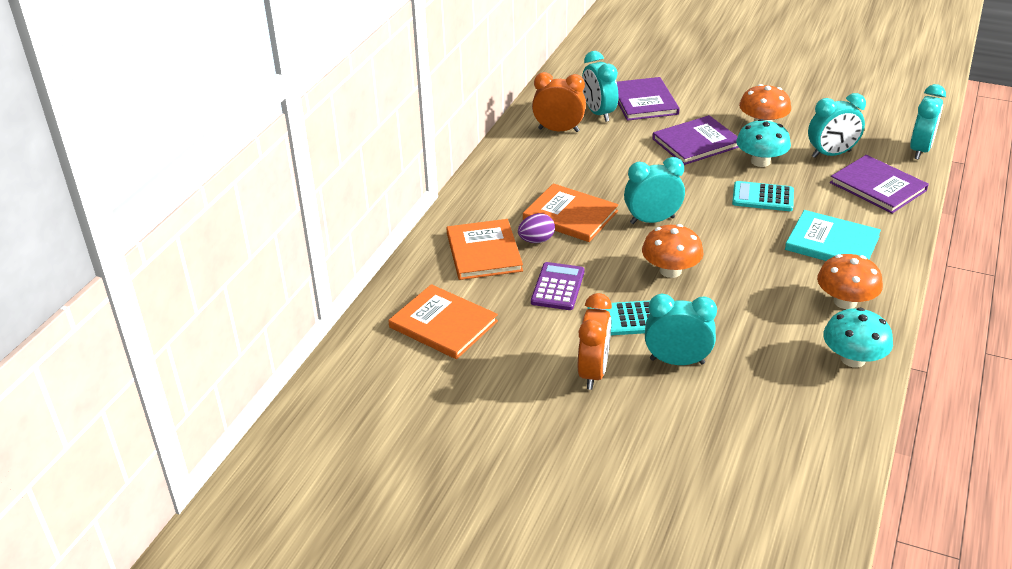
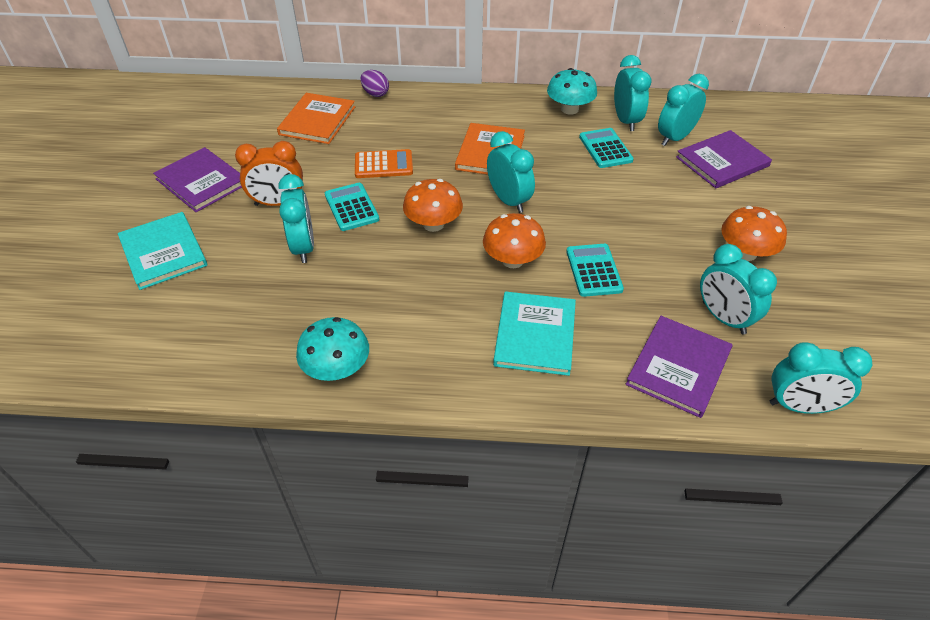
camera: 70 degrees right, 10 degrees up
orange book [446,219,523,280] -> none
purple egg [518,213,555,243] -> purple egg moved to [361,70,389,97]
purple calculator [531,262,585,310] -> orange calculator [355,149,413,178]
orange clock [532,72,586,132] -> turquoise clock [614,55,651,131]
purple book [652,115,739,165] -> purple book moved to [153,147,242,212]
turquoise mushroom [736,119,791,167] -> turquoise mushroom moved to [547,68,597,115]
orange mushroom [817,254,883,309] -> orange mushroom moved to [483,213,546,268]
none -> turquoise book [118,212,207,290]
none -> turquoise calculator [579,128,634,168]

